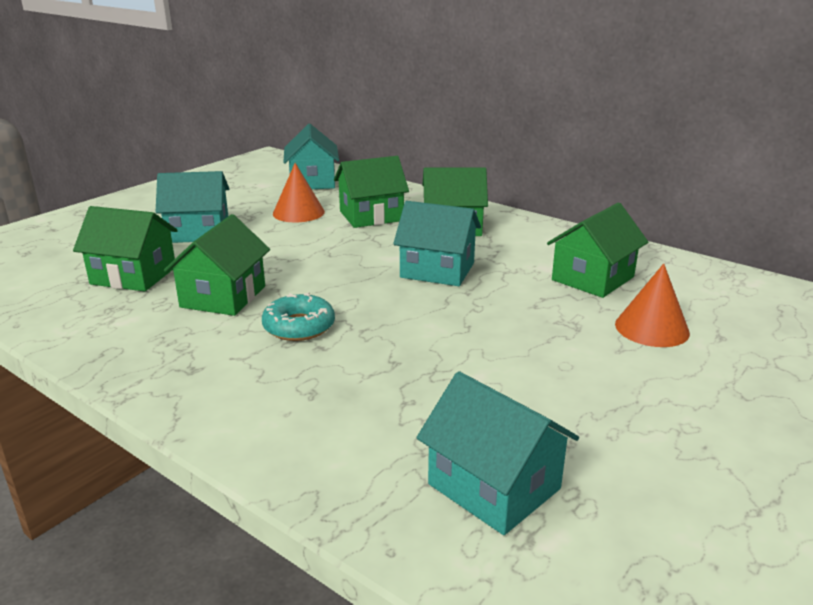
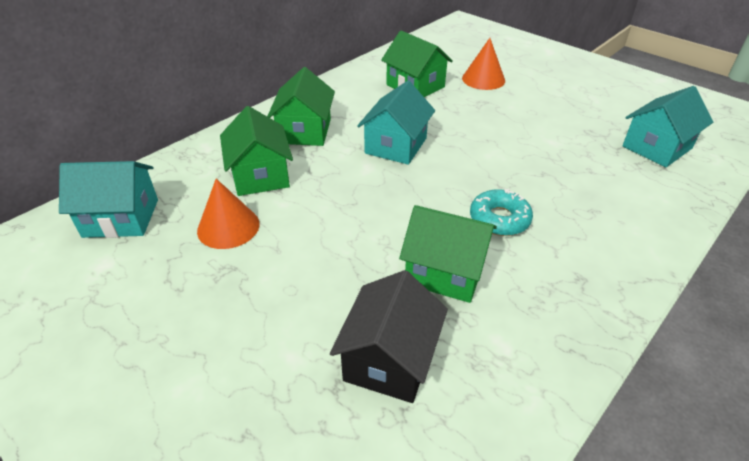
camera: 85 degrees left, 15 degrees up
green house [73,206,178,291] -> black house [330,270,448,403]
turquoise house [156,171,229,243] -> none

